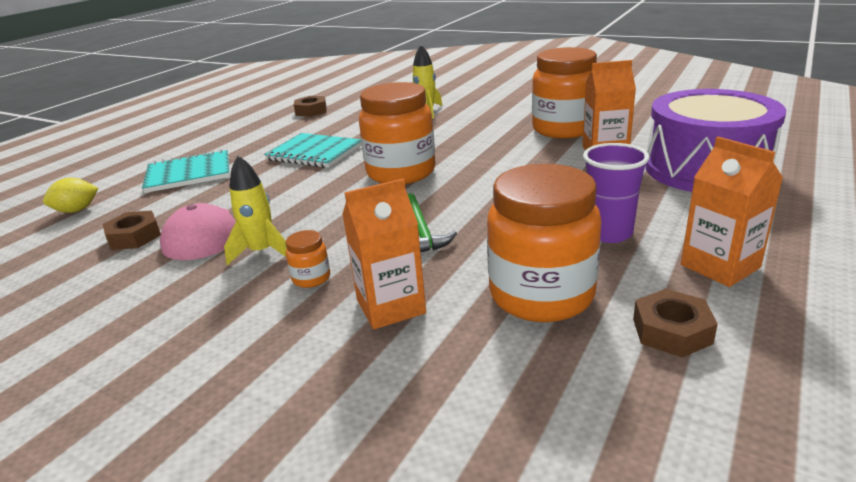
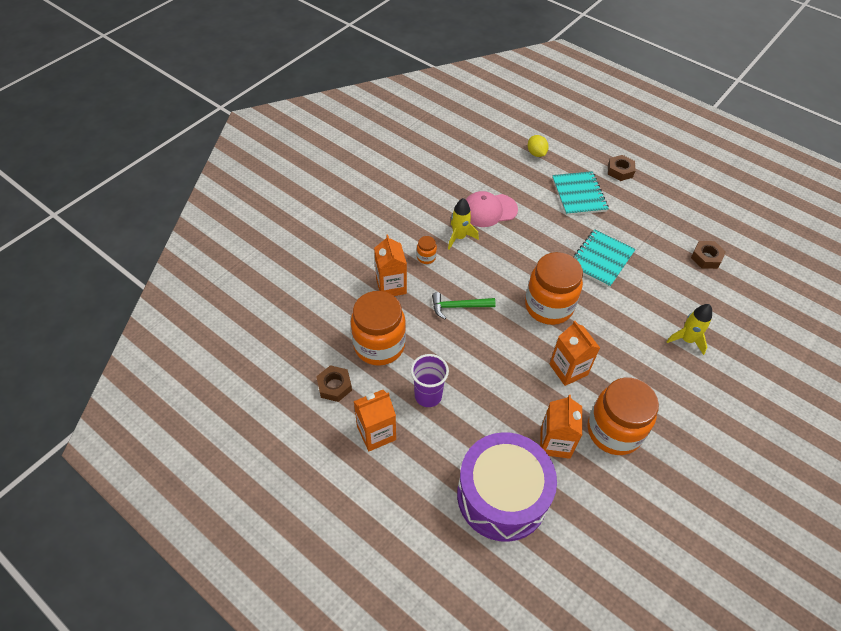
camera: 95 degrees right, 25 degrees up
brown nut [103,210,161,250] -> brown nut moved to [608,155,635,181]
none -> orange carton [550,321,600,386]

